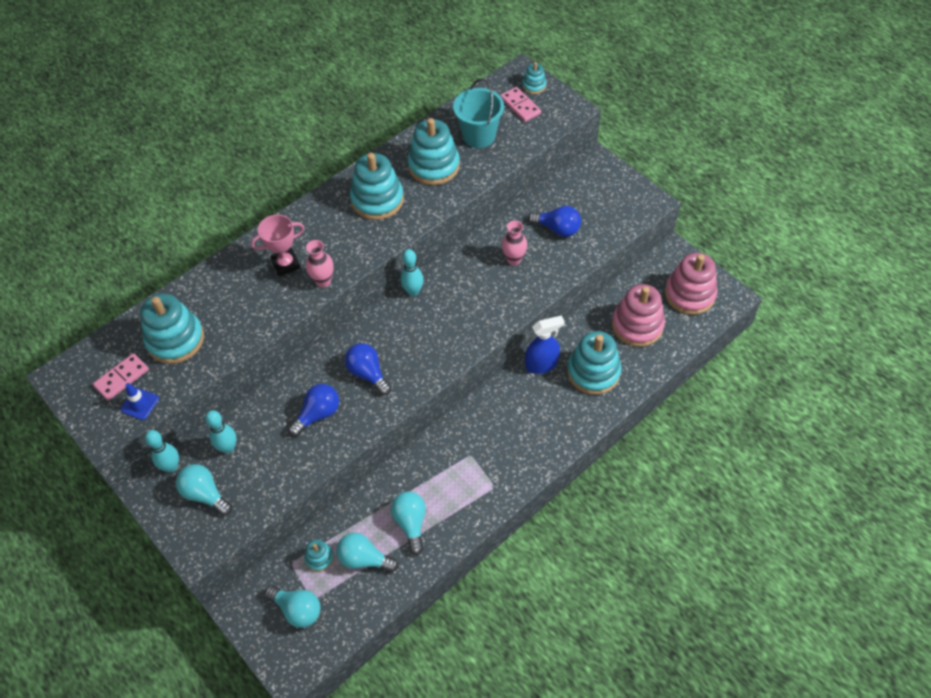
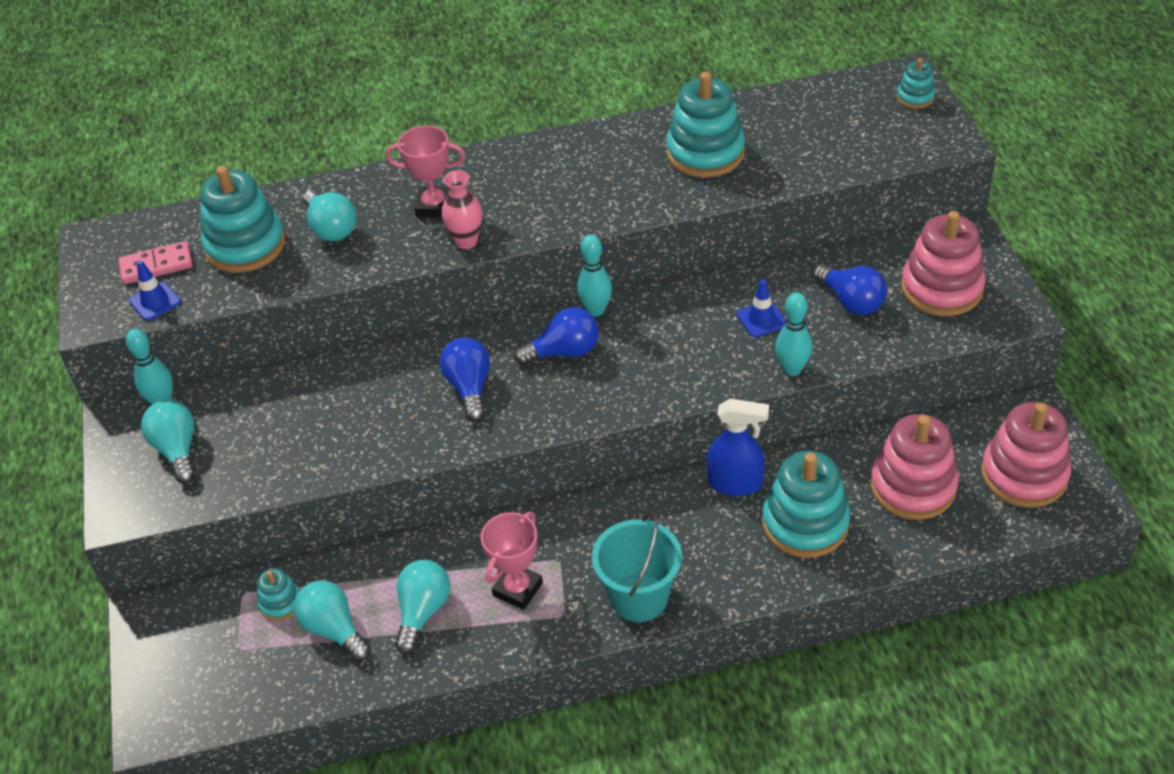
camera: 30 degrees right, 10 degrees down
turquoise bowling pin [205,410,236,453] -> turquoise bowling pin moved to [775,292,812,376]
turquoise light bulb [265,585,320,628] -> turquoise light bulb moved to [303,190,356,241]
blue light bulb [288,384,339,436] -> blue light bulb moved to [514,307,599,366]
turquoise stacking toy [350,153,404,220] -> none
turquoise bucket [453,78,504,148] -> turquoise bucket moved to [592,512,682,622]
pink domino [500,87,541,122] -> none
pink vase [502,220,527,266] -> blue traffic cone [737,279,786,337]
none -> pink trophy [481,512,543,610]
none -> pink stacking toy [901,211,986,316]

